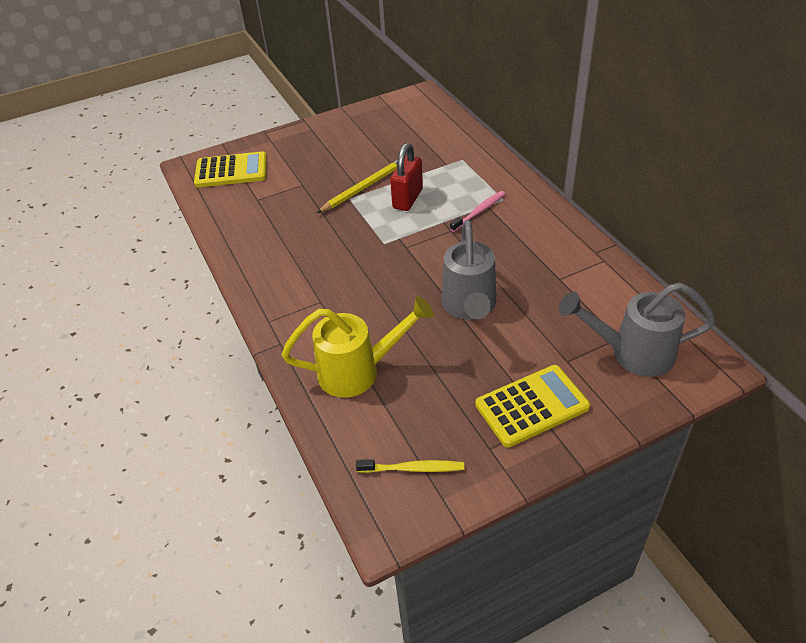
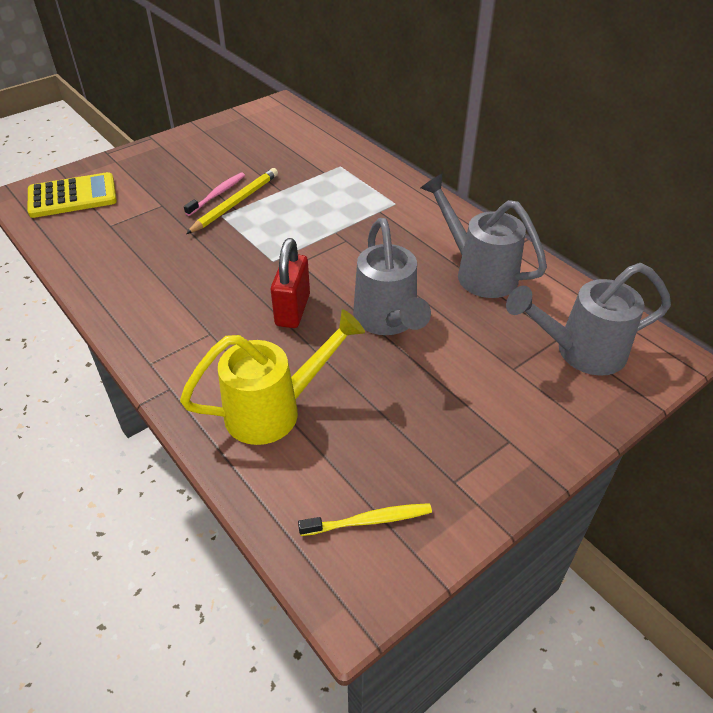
camera: 15 degrees left, 0 degrees up
red padlock [390,143,423,211] -> red padlock moved to [271,238,310,328]
pink toothbrush [450,191,505,232] -> pink toothbrush moved to [184,172,245,216]
yellow calculator [475,365,590,447] -> none
none -> grey watering can [421,173,547,298]

